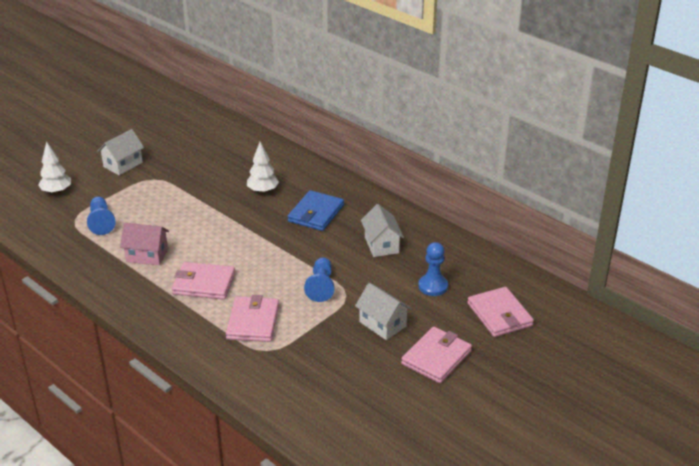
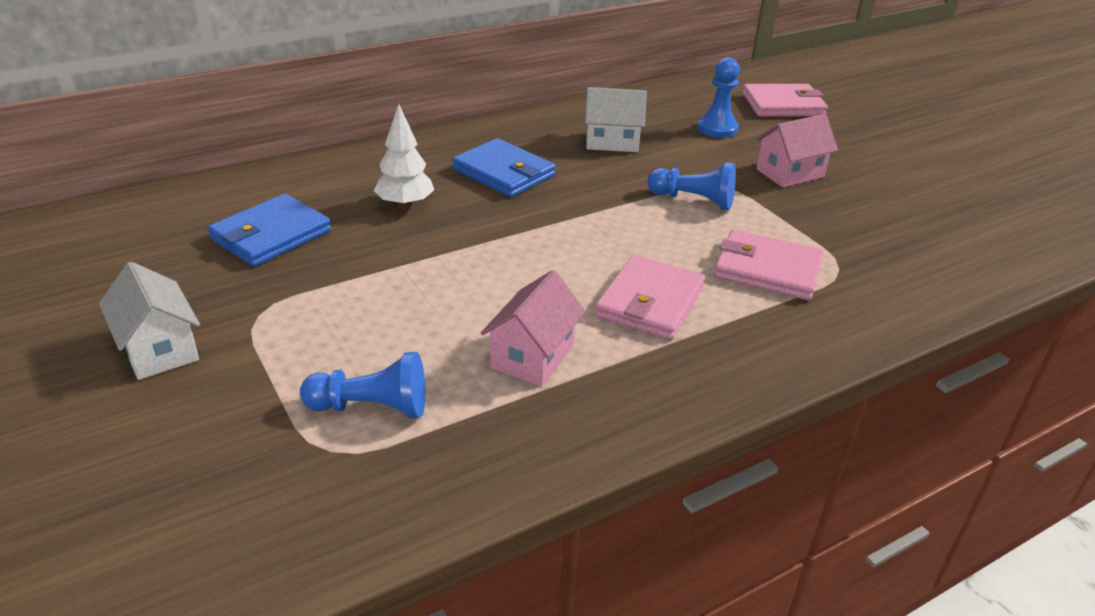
camera: 75 degrees left, 0 degrees up
white tree [38,141,71,194] -> none
white house [355,283,412,340] -> pink house [756,114,838,187]
pink wallet [401,327,472,383] -> none
none -> blue wallet [207,194,331,267]

